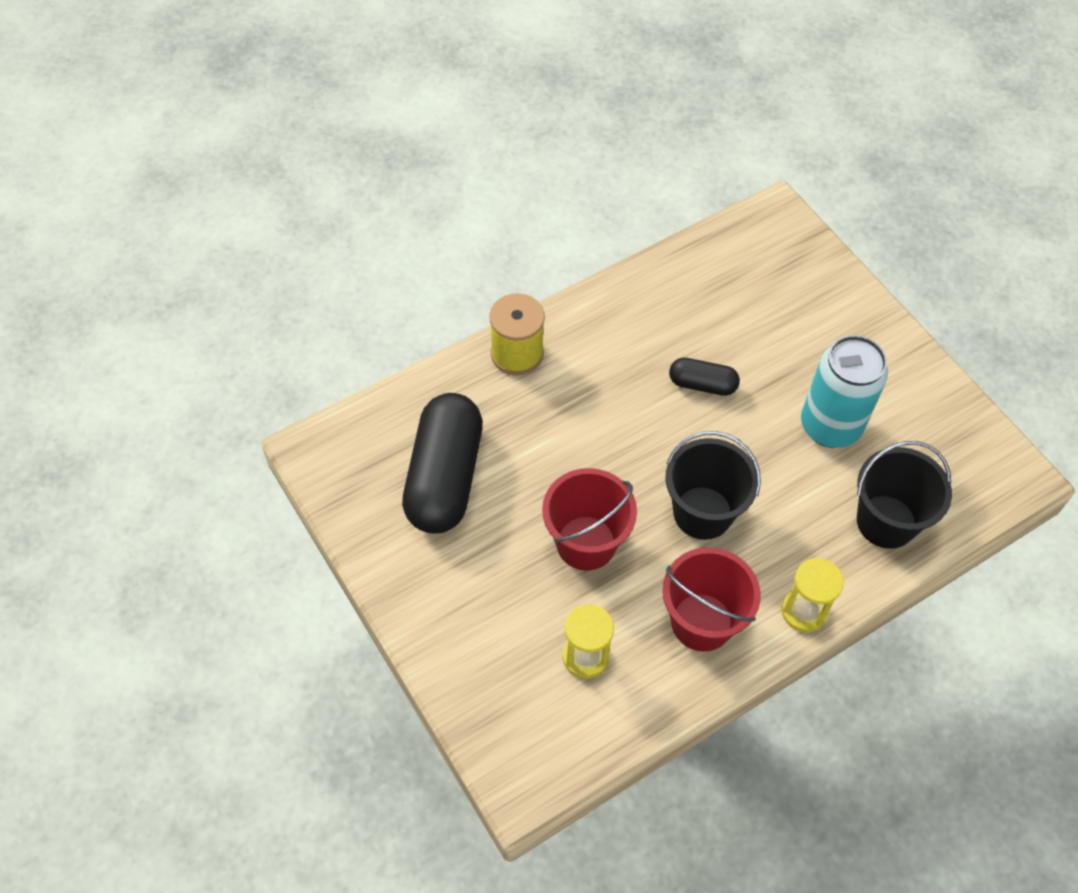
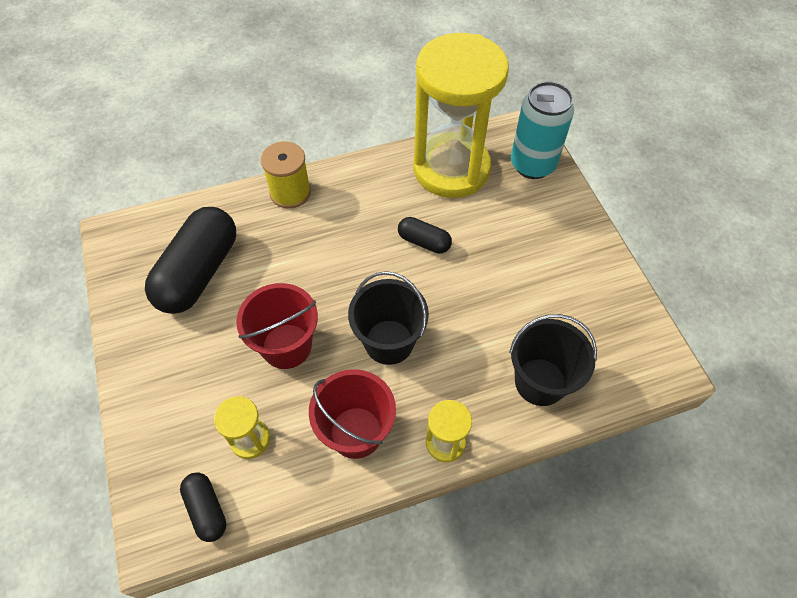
camera: 15 degrees right, 0 degrees up
turquoise can [801,335,888,448] -> turquoise can moved to [511,81,574,179]
none -> black capsule [180,472,226,542]
none -> yellow hourglass [413,33,509,198]

